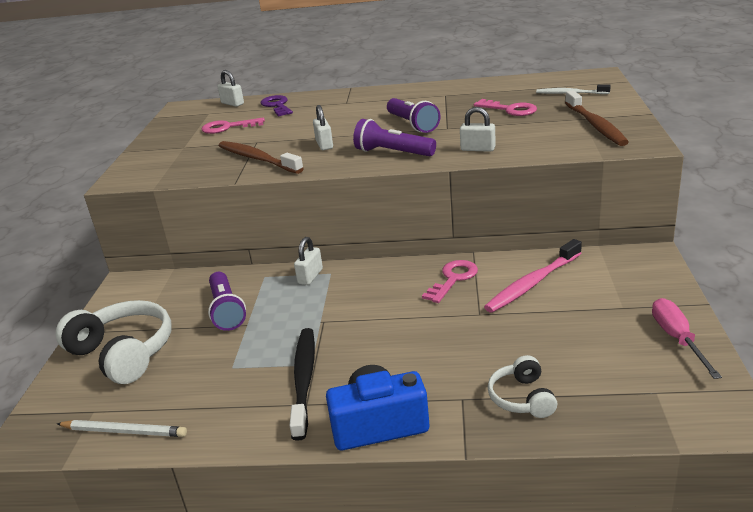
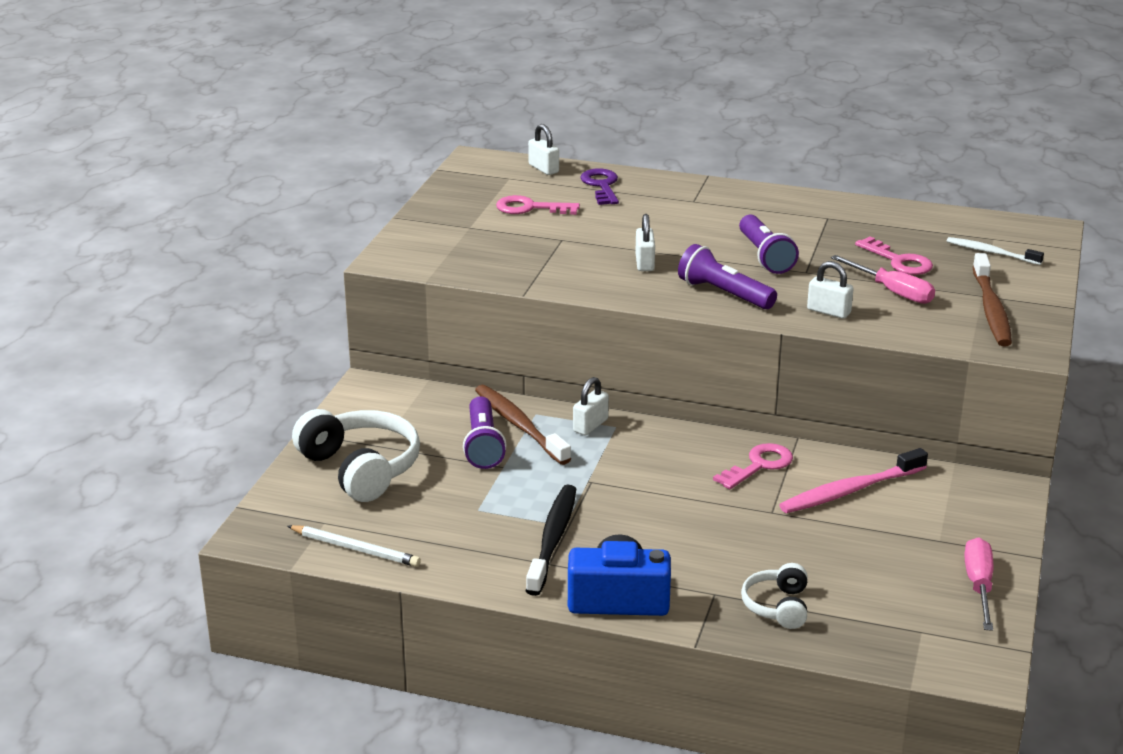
camera: 10 degrees right, 0 degrees up
brown toothbrush [219,141,304,174] -> brown toothbrush moved to [475,385,571,465]
none -> pink screwdriver [831,255,935,304]

